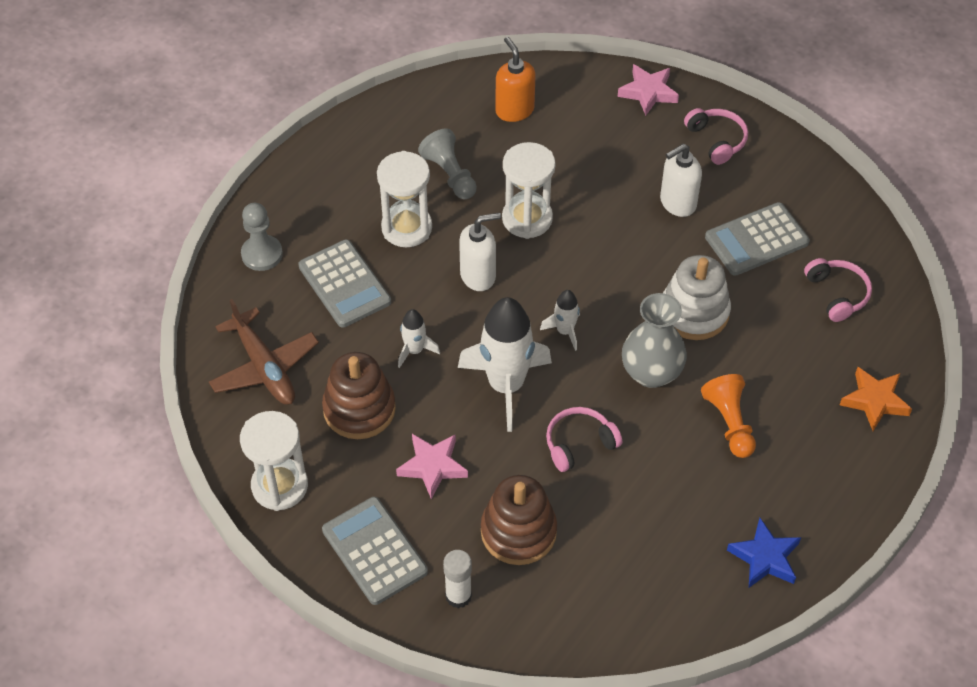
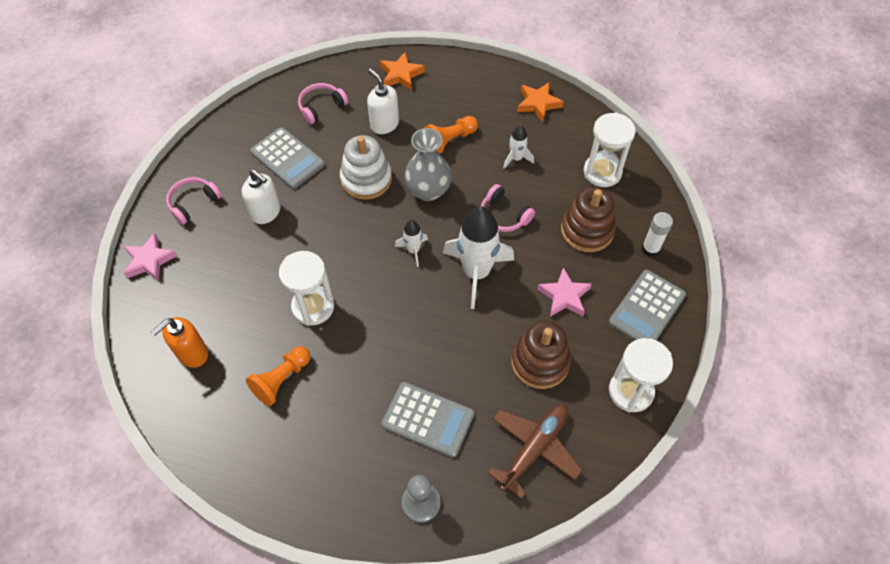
camera: 110 degrees left, 5 degrees up
grey calculator [298,239,391,328] -> grey calculator turned 75 degrees clockwise [381,382,474,458]
white hourglass [377,151,432,247] -> white hourglass moved to [584,112,636,187]
white rocket [398,309,440,368] -> white rocket moved to [503,125,534,169]
grey pawn [418,128,477,199] -> orange pawn [246,346,310,406]
white soap dispenser [459,212,501,291] -> white soap dispenser moved to [367,69,399,134]
blue star [727,518,801,588] -> orange star [517,82,564,122]

